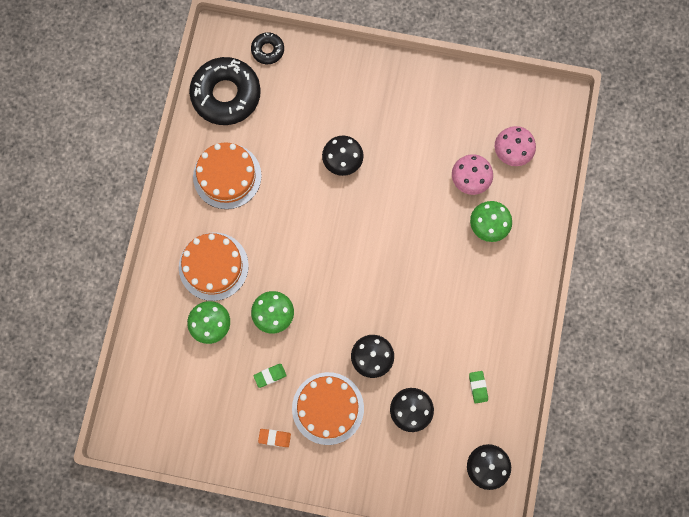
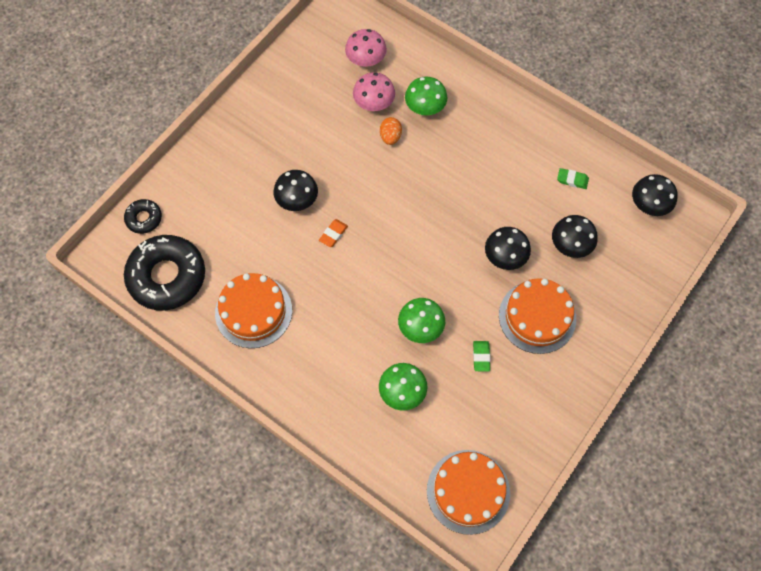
camera: 65 degrees left, 10 degrees down
orange cake [179,232,249,301] -> orange cake moved to [427,450,510,535]
orange eraser [258,429,291,447] -> orange eraser moved to [319,219,348,247]
none -> orange egg [380,117,402,145]

